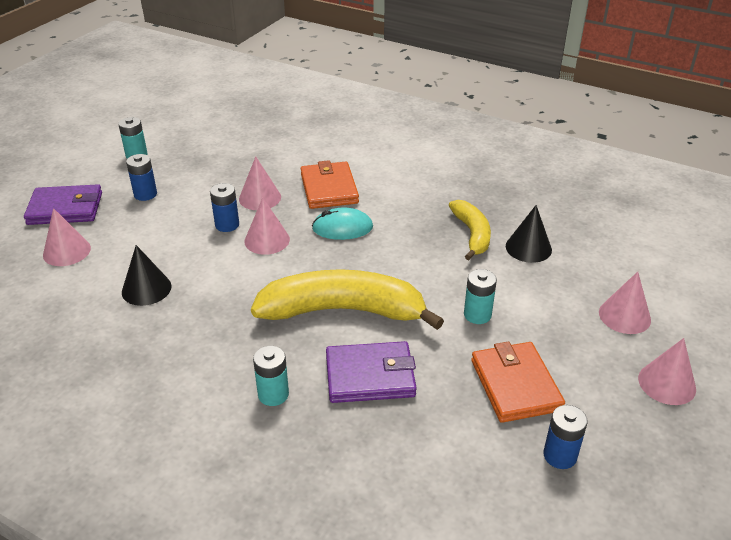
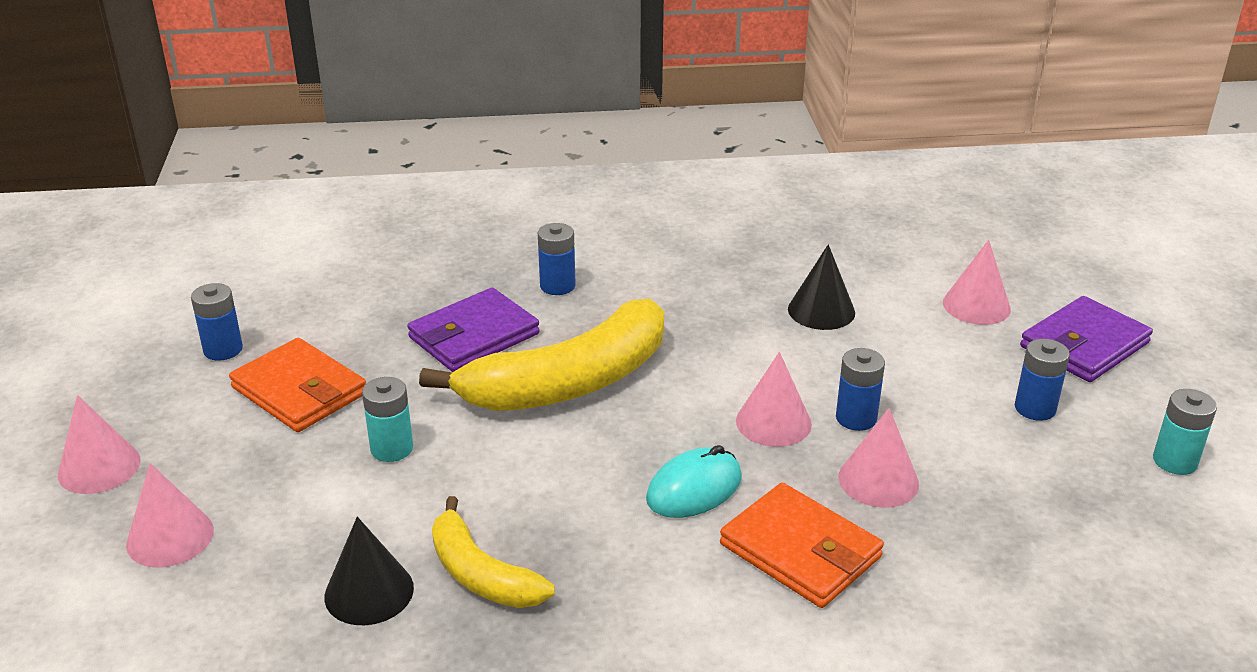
camera: 145 degrees right, 5 degrees down
turquoise battery [253,346,289,406] -> blue battery [538,223,576,295]

